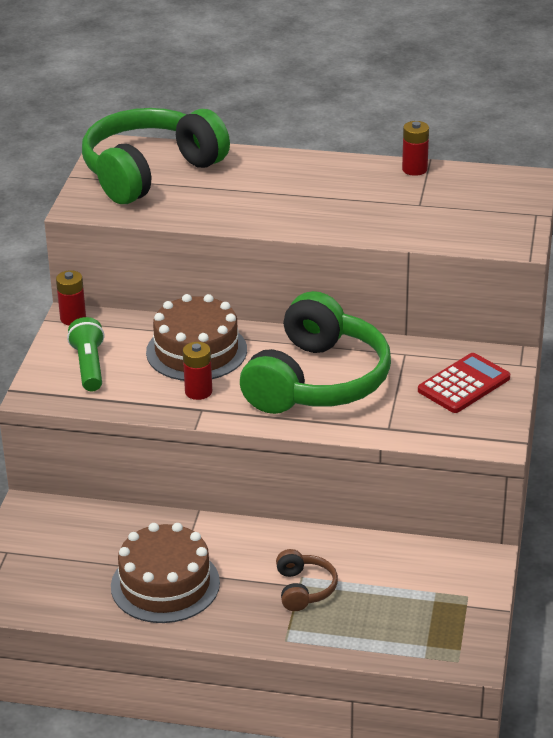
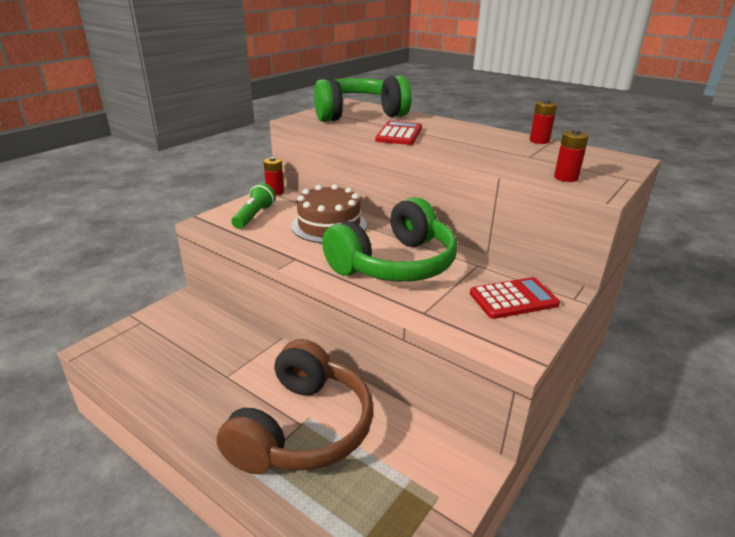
camera: 25 degrees right, 5 degrees down
brown cake [111,523,220,623] -> none
red battery [183,342,212,400] -> red battery moved to [554,129,589,182]
brown headphones [276,549,338,611] -> brown headphones [216,339,373,474], size x2.31
none -> red calculator [375,121,422,145]

